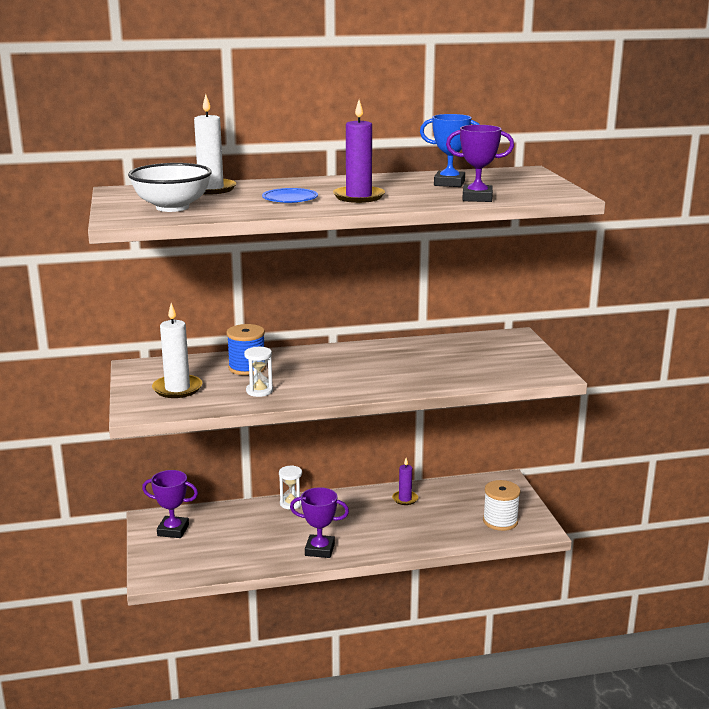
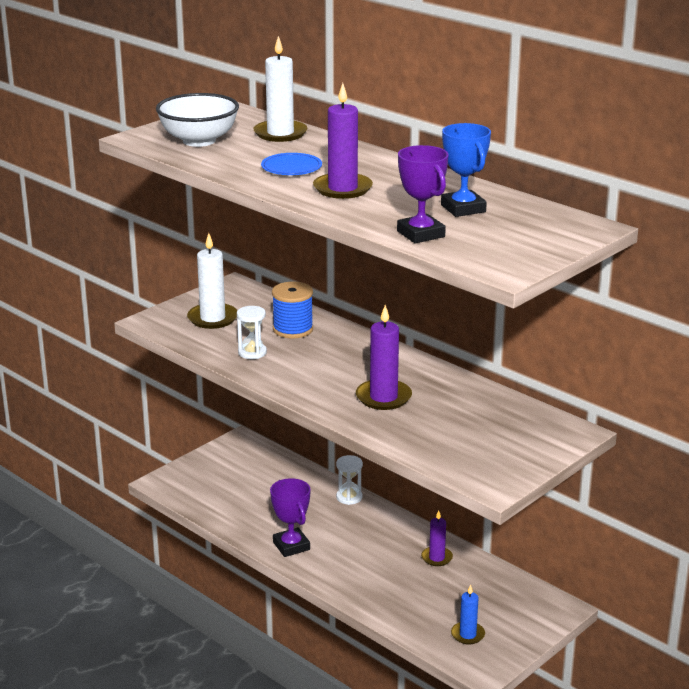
camera: 55 degrees right, 5 degrees up
purple trophy [142,470,198,538] -> none
white spool [483,480,521,531] -> blue candle [451,585,485,644]
none -> purple candle [356,305,412,410]

